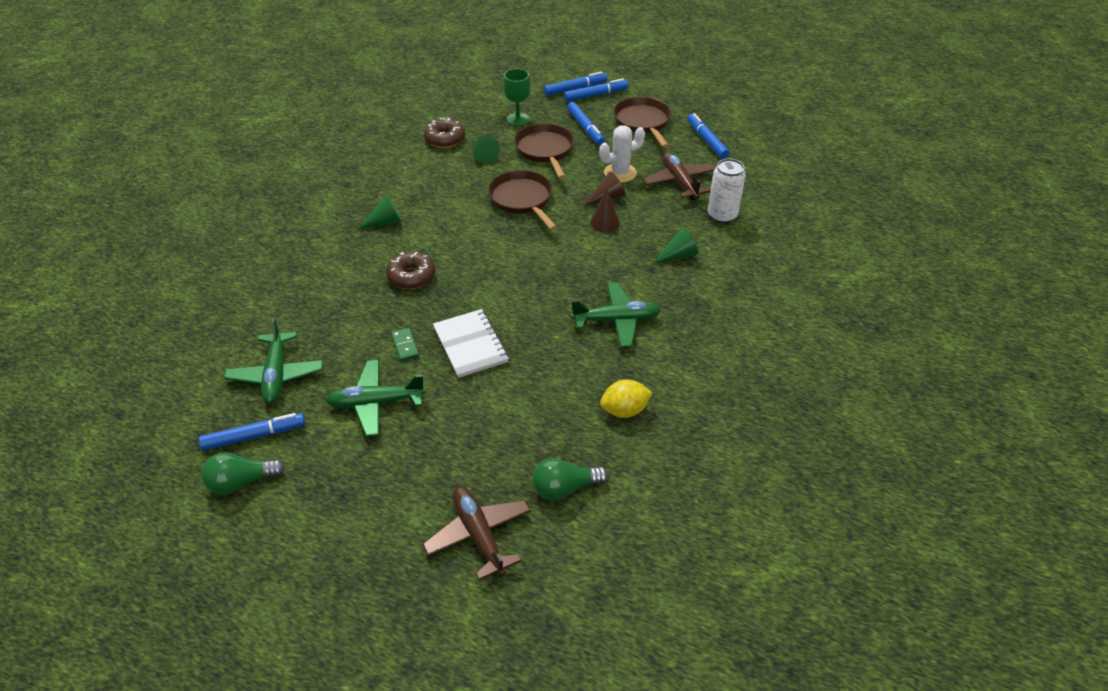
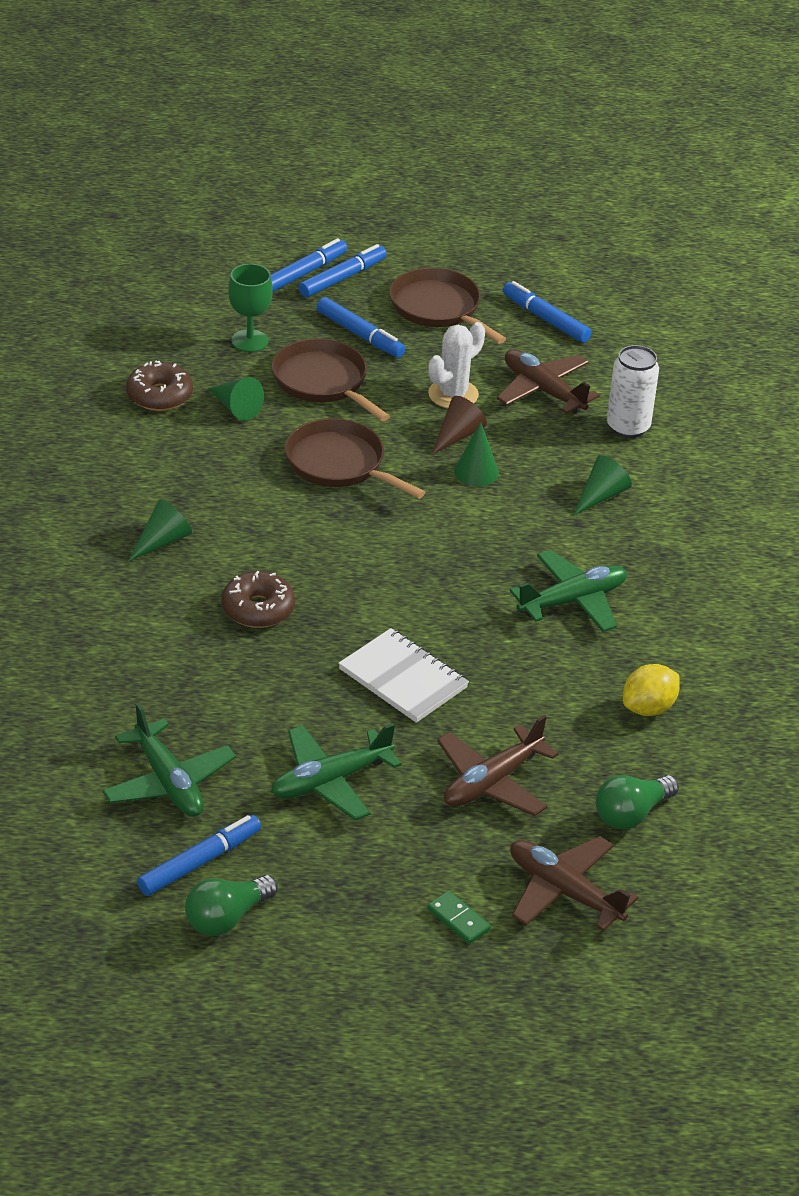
camera: 25 degrees left, 5 degrees down
green domino [391,328,419,361] -> green domino moved to [427,891,491,944]
brown cone [590,189,620,232] -> green cone [454,422,499,486]
none -> brown plane [437,715,559,816]

